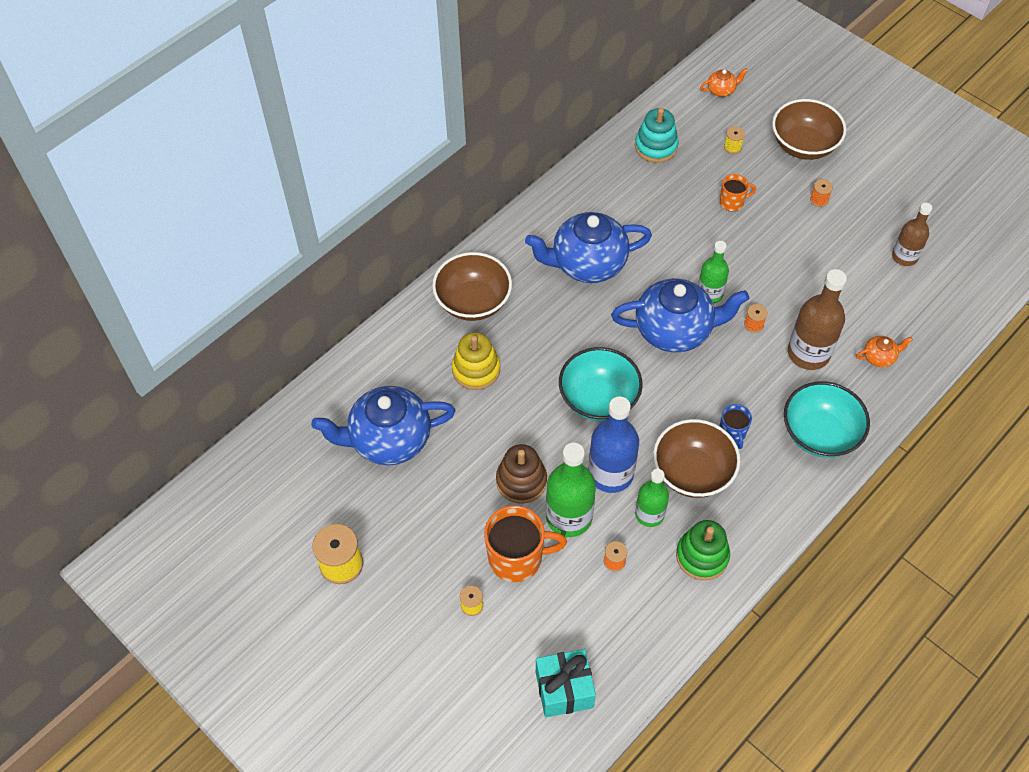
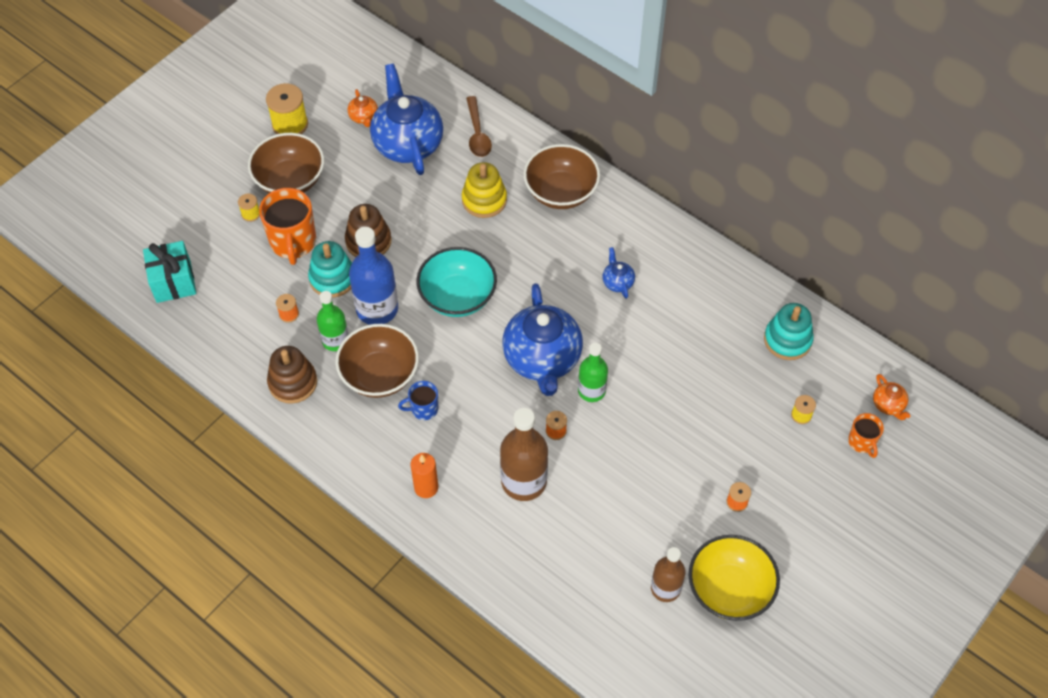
camera: 85 degrees right, 0 degrees up
blue teapot [525,212,652,283] -> blue teapot [602,247,635,299], size x0.42
green bottle [546,443,596,537] -> turquoise stacking toy [308,241,352,298]
green stacking toy [676,520,730,580] -> brown stacking toy [267,346,317,404]
orange mug [720,174,756,212] -> orange mug moved to [848,413,884,458]
brown bowl [772,99,846,160] -> brown bowl moved to [248,133,324,193]
turquoise bowl [784,381,870,458] -> orange candle [411,453,438,498]
orange teapot [856,336,913,367] -> orange teapot moved to [347,89,378,127]
none -> brown spoon [466,96,492,157]
none -> yellow bowl [689,535,780,621]

